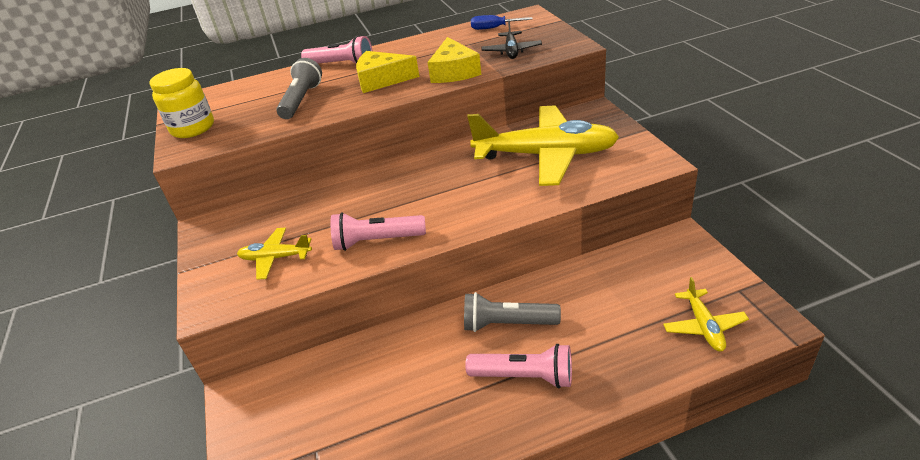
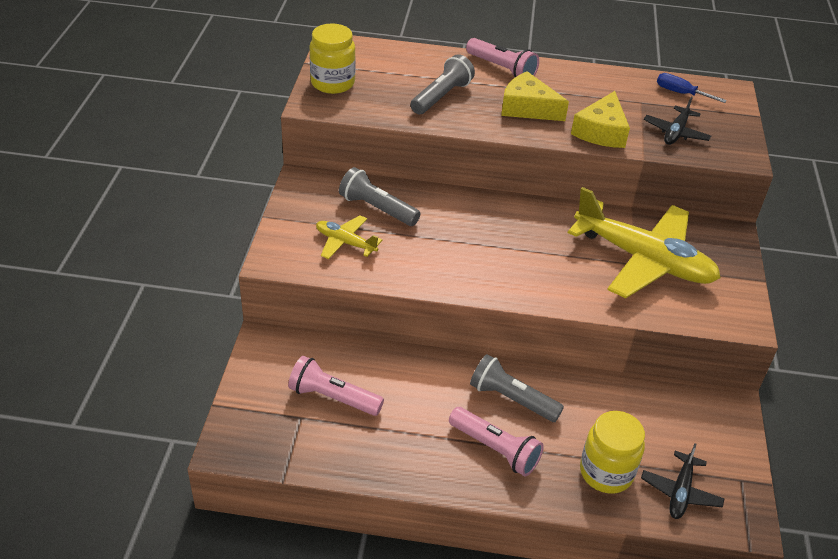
camera: 20 degrees right, 5 degrees up
pink flashlight [330,212,426,251] -> pink flashlight moved to [288,356,384,416]
yellow plane [663,277,749,352] -> black plane [641,443,724,519]
none -> grey flashlight [339,167,421,226]
none -> yellow jar [580,411,645,494]

